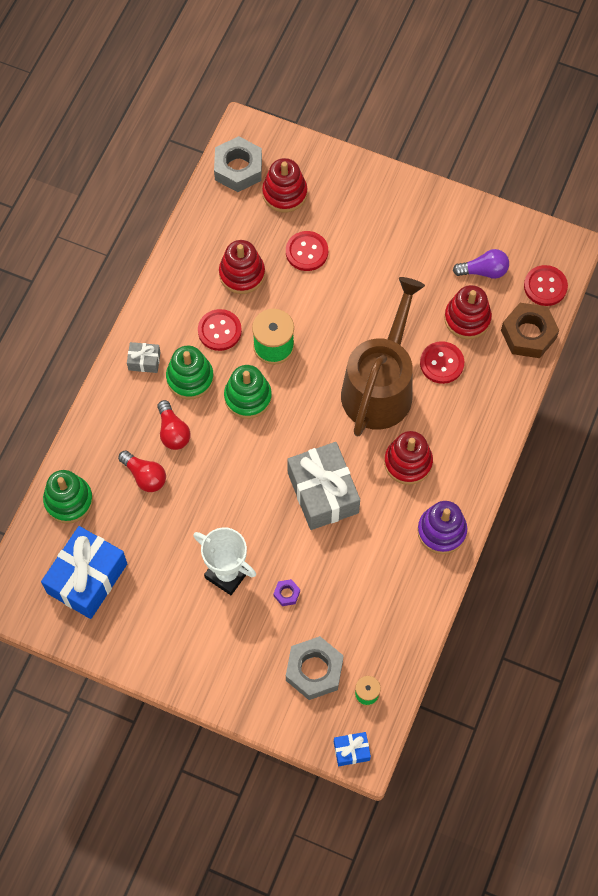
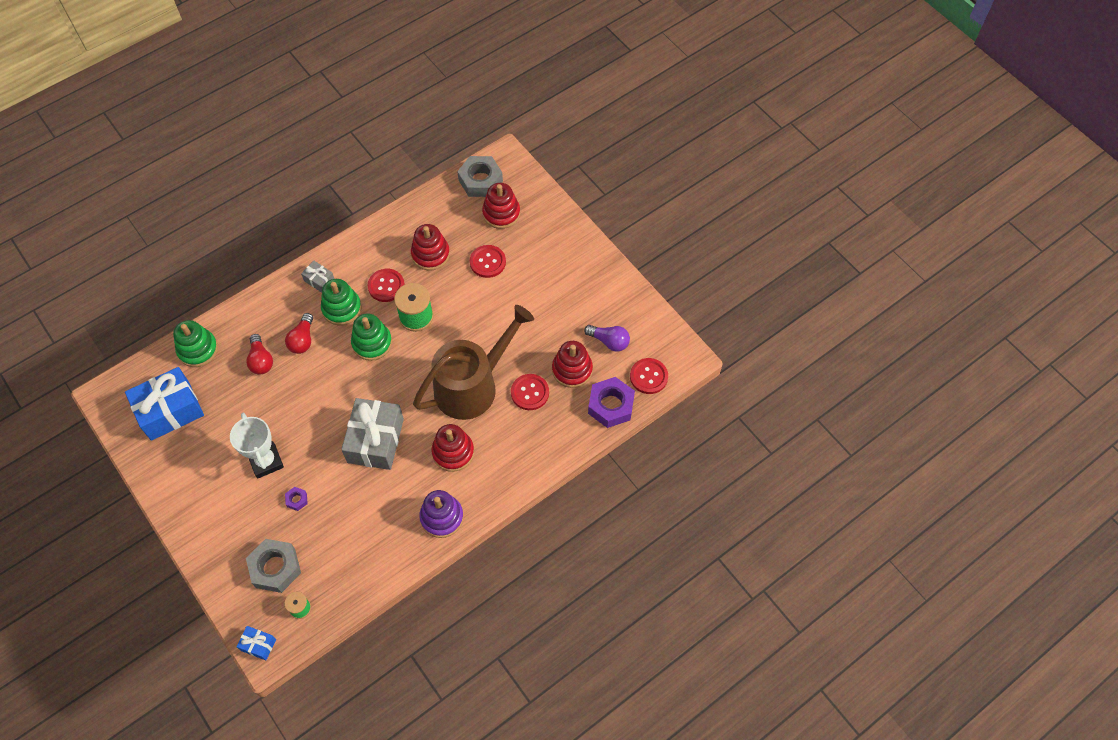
camera: 30 degrees right, 5 degrees down
brown nut [501,303,559,358] -> purple nut [588,377,635,428]

